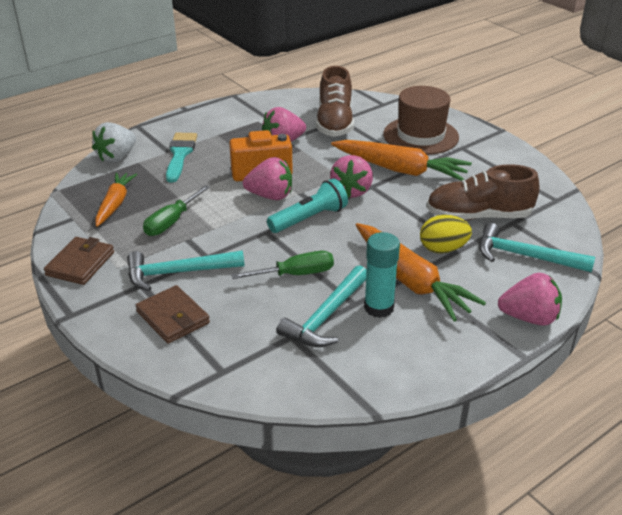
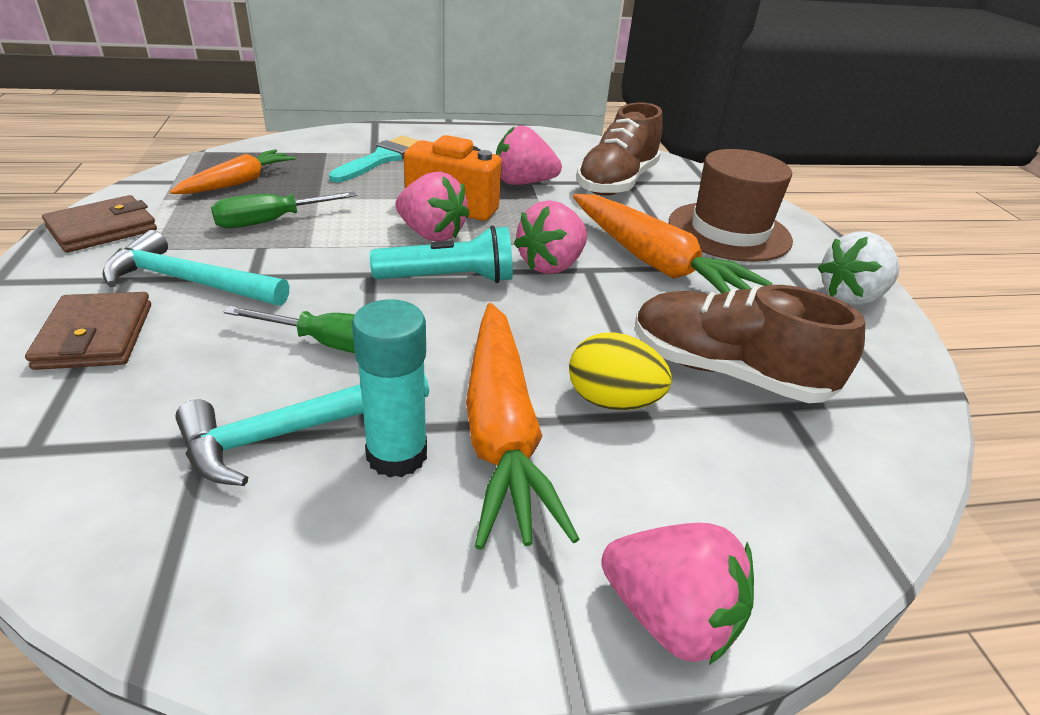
camera: 25 degrees right, 0 degrees up
white strawberry [92,122,136,163] -> white strawberry moved to [818,231,900,305]
turquoise hammer [479,223,595,272] -> none

